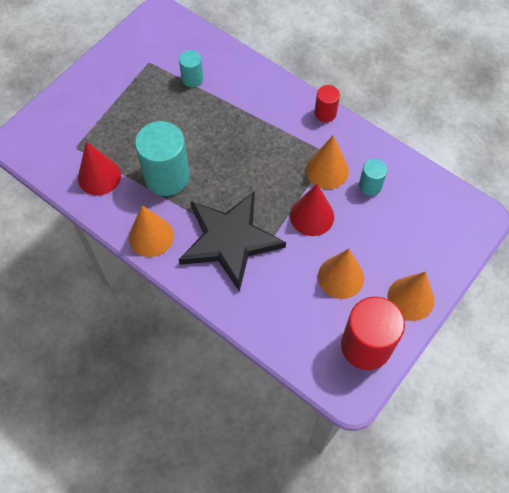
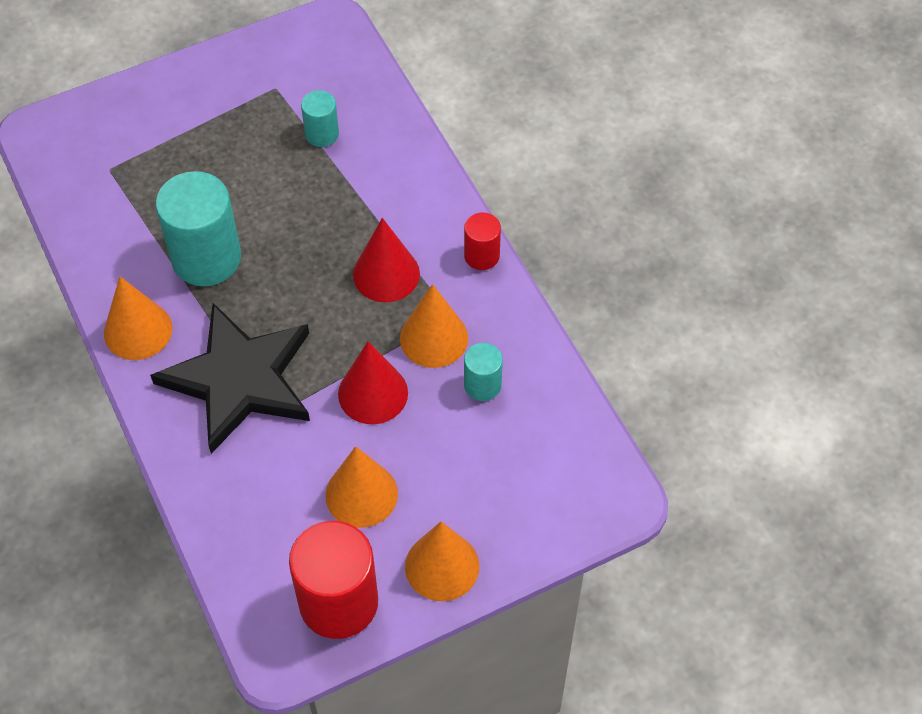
camera: 25 degrees right, 5 degrees down
red cone [78,141,121,196] -> red cone moved to [353,218,420,302]

